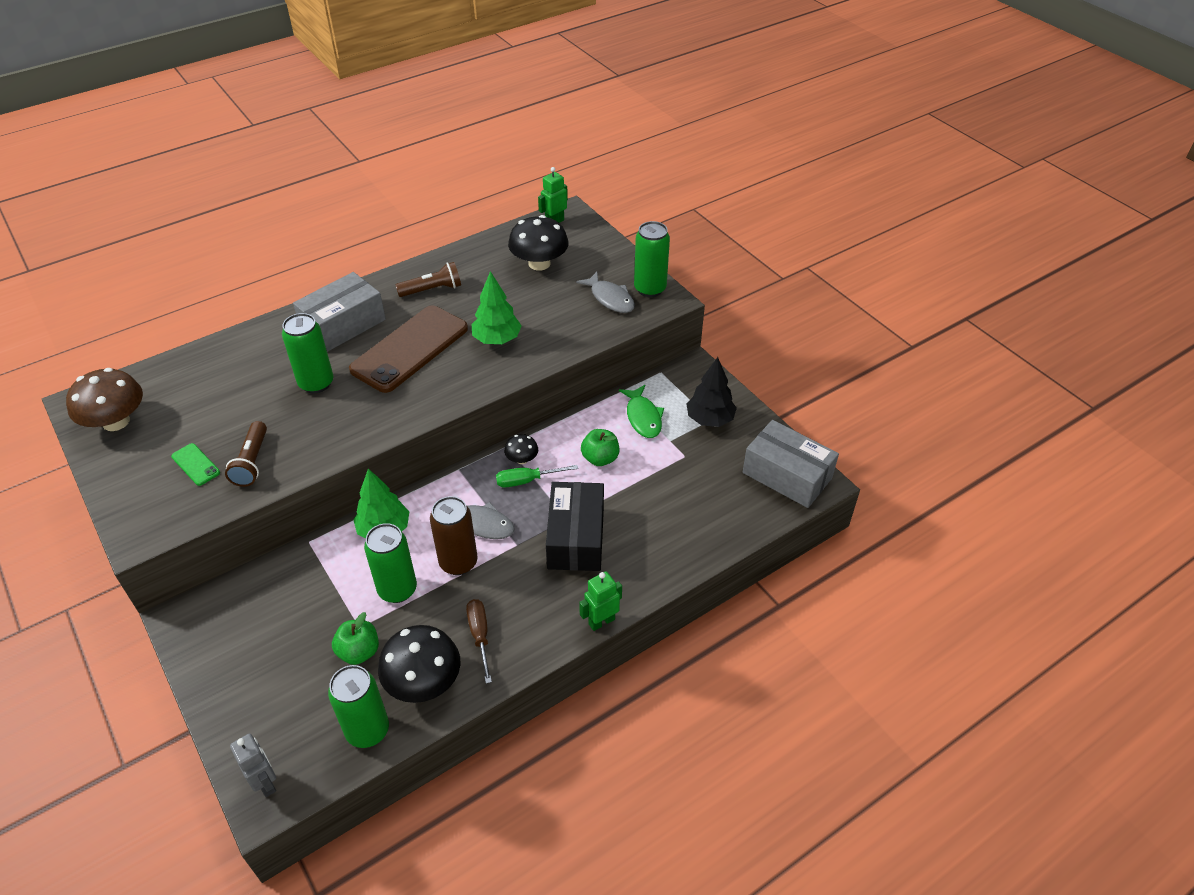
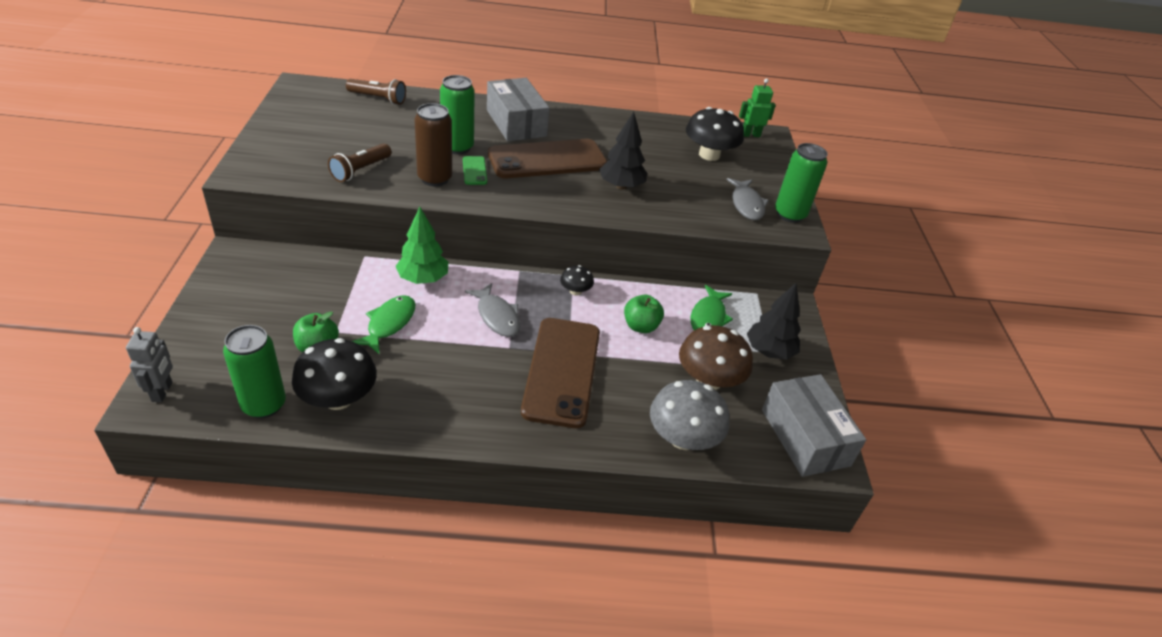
camera: 30 degrees right, 5 degrees down
brown mushroom [66,368,143,431] -> brown mushroom moved to [679,325,753,390]
green phone [171,443,220,486] -> green phone moved to [463,156,487,185]
grey box [293,272,386,352] -> grey box turned 75 degrees clockwise [487,78,550,141]
green can [364,523,417,603] -> green fish [352,295,415,354]
brown flashlight [396,262,461,297] -> brown flashlight moved to [346,79,406,105]
brown can [430,496,478,575] -> brown can moved to [414,103,452,186]
brown screwdriver [466,599,492,684] -> none
green tree [472,271,522,344] -> black tree [599,112,647,190]
green screwdriver [496,465,578,487] -> none
black box [546,482,604,571] -> brown phone [521,318,600,428]
green robot [579,572,622,631] -> none
none -> grey mushroom [650,380,729,450]

